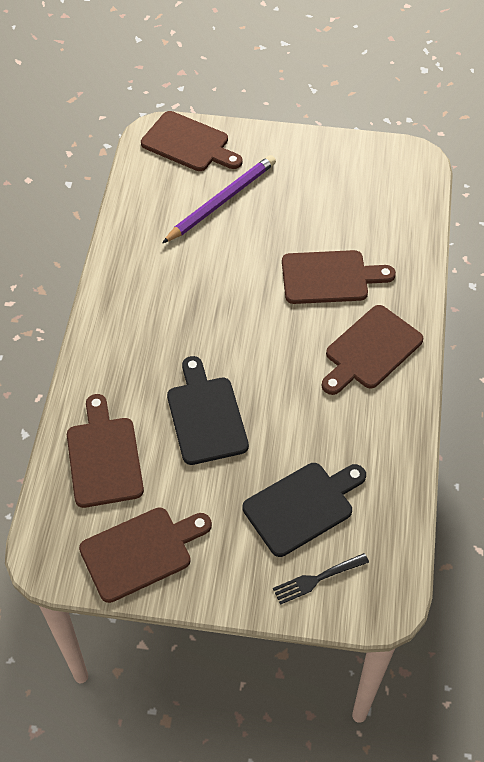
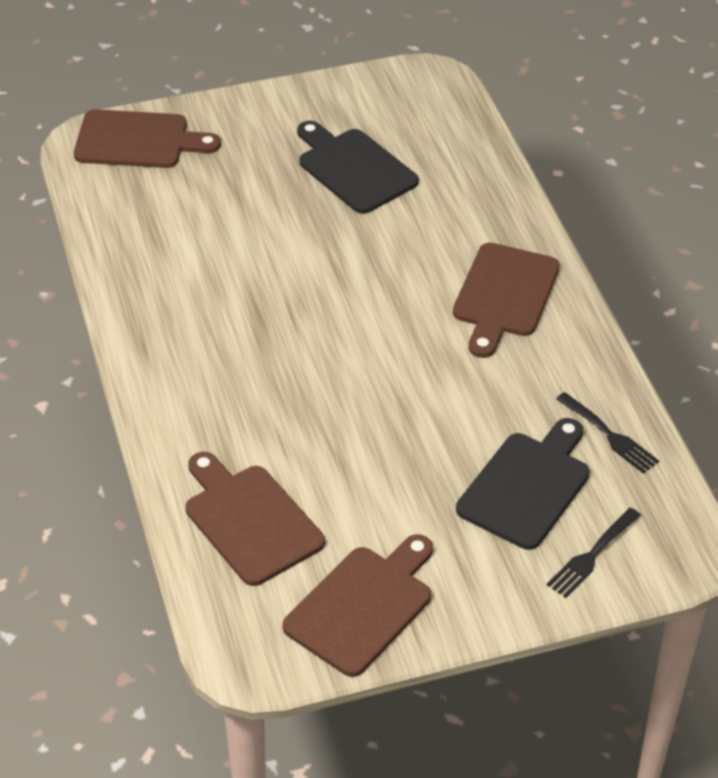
camera: 25 degrees left, 10 degrees down
purple pencil [162,155,276,243] -> none
black cutting board [167,356,249,465] -> black cutting board moved to [297,121,419,214]
brown cutting board [282,250,396,304] -> none
none -> black fork [556,392,659,474]

